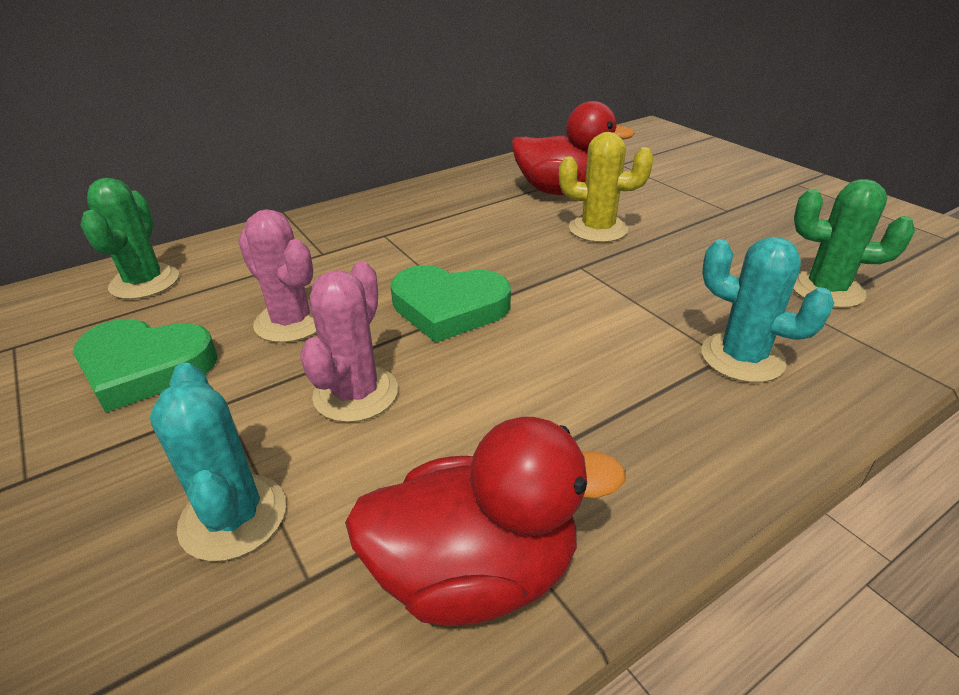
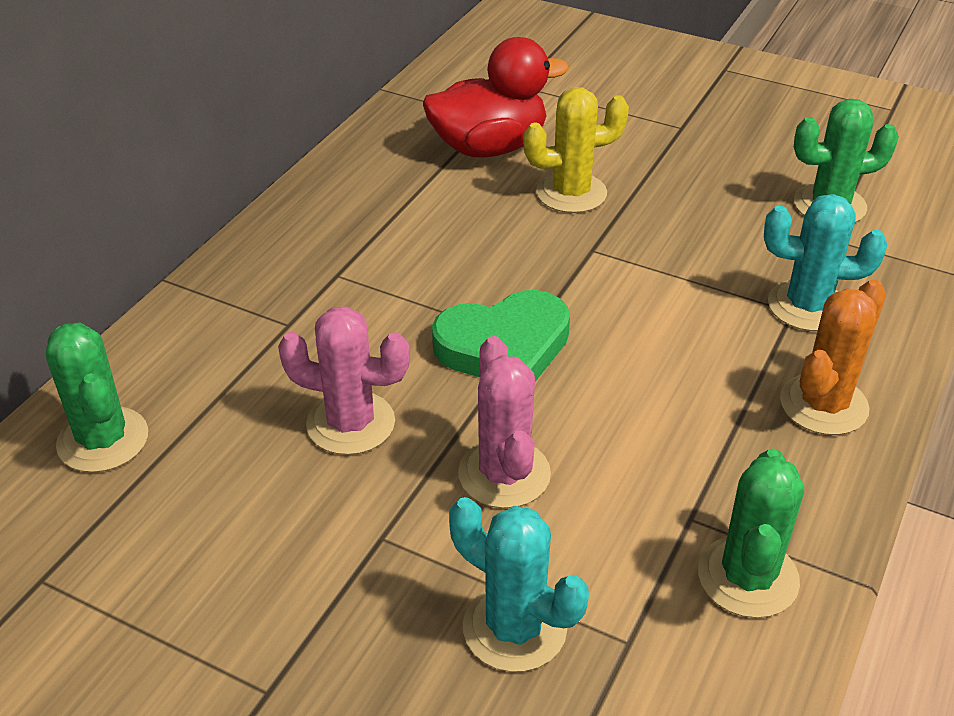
camera: 30 degrees left, 5 degrees up
green heart [73,319,218,413] -> none
red duck [345,417,626,626] -> green cactus [698,448,804,618]
none -> orange cactus [780,279,886,435]

